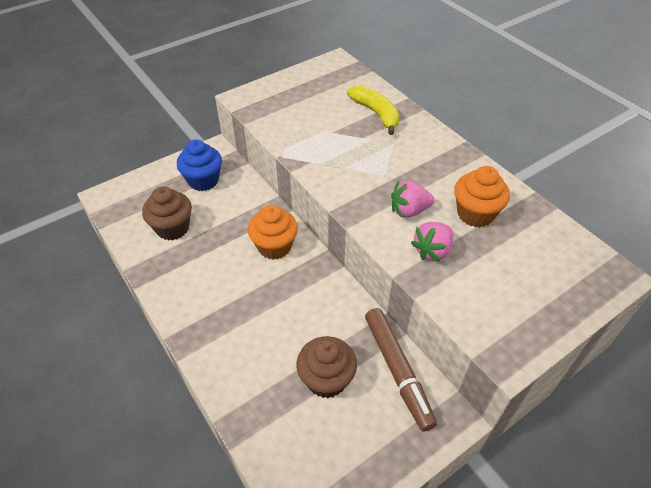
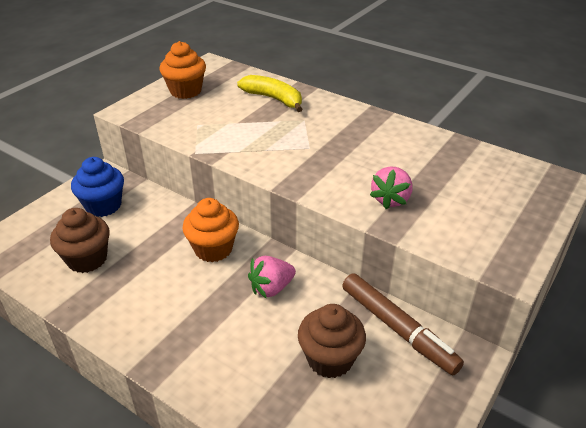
camera: 20 degrees left, 10 degrees down
pink strawberry [391,180,434,218] -> pink strawberry moved to [248,256,296,298]
orange cupcake [454,166,510,227] -> orange cupcake moved to [160,41,206,99]

